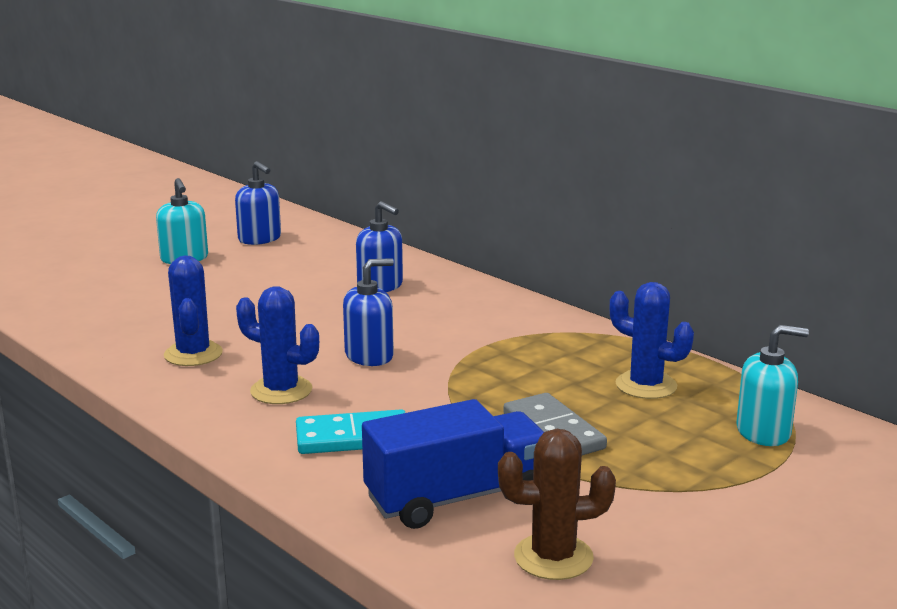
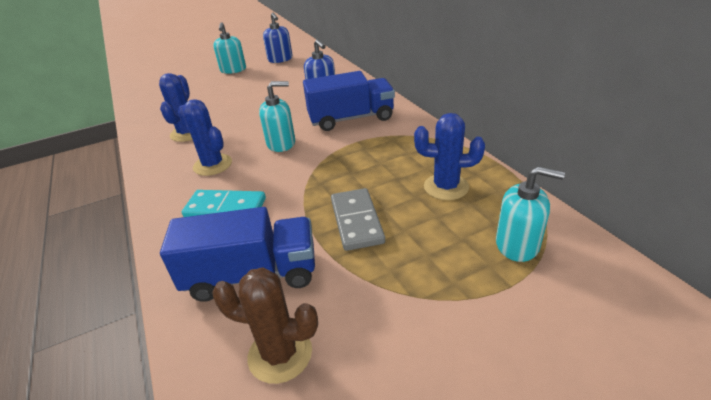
camera: 20 degrees right, 15 degrees up
blue soap dispenser [343,258,394,366] -> turquoise soap dispenser [259,81,295,152]
blue cactus [610,282,694,399] -> blue cactus turned 45 degrees counterclockwise [414,113,485,200]
none -> blue truck [303,71,395,131]

